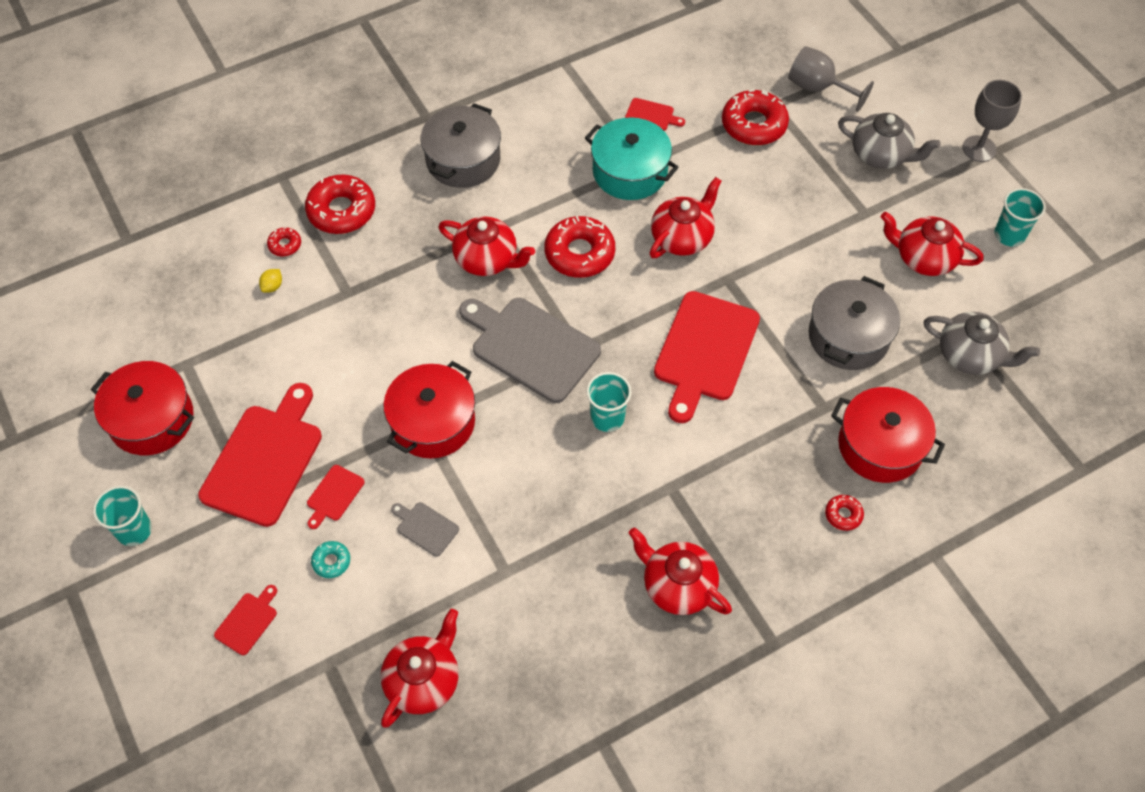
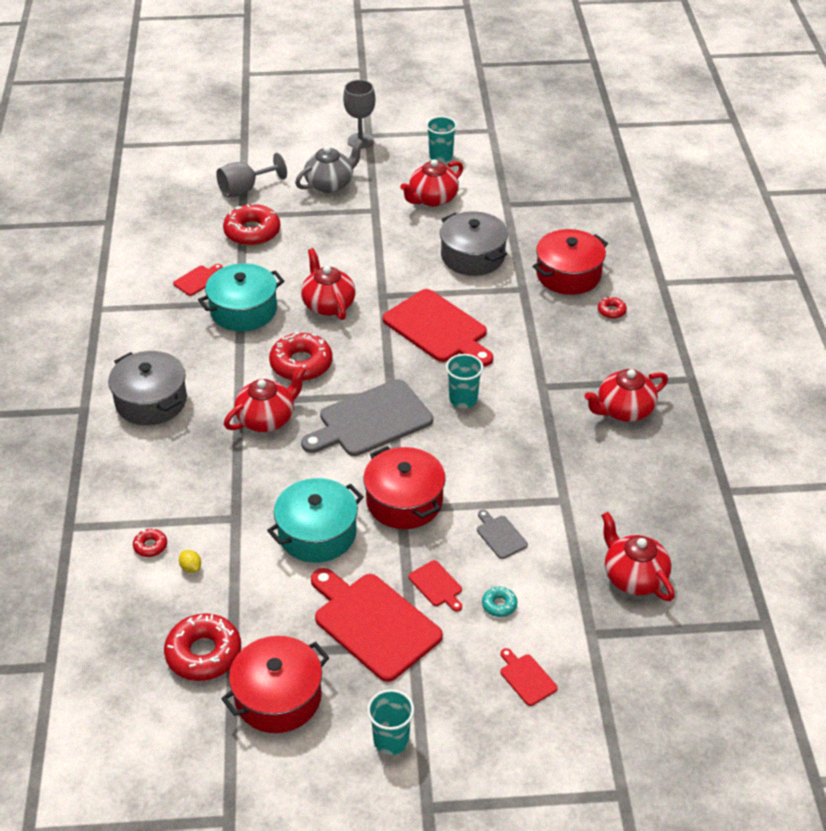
camera: 65 degrees left, 15 degrees down
red donut [305,175,375,234] -> red donut moved to [164,613,241,681]
grey cutting board [391,502,459,556] -> grey cutting board turned 90 degrees clockwise [477,510,528,559]
grey teapot [924,312,1040,375] -> none
none -> turquoise pot [267,478,363,563]

